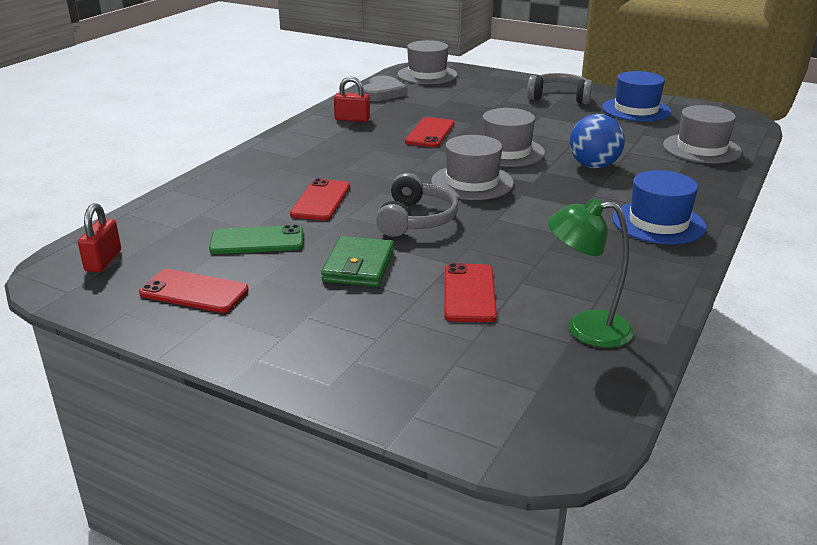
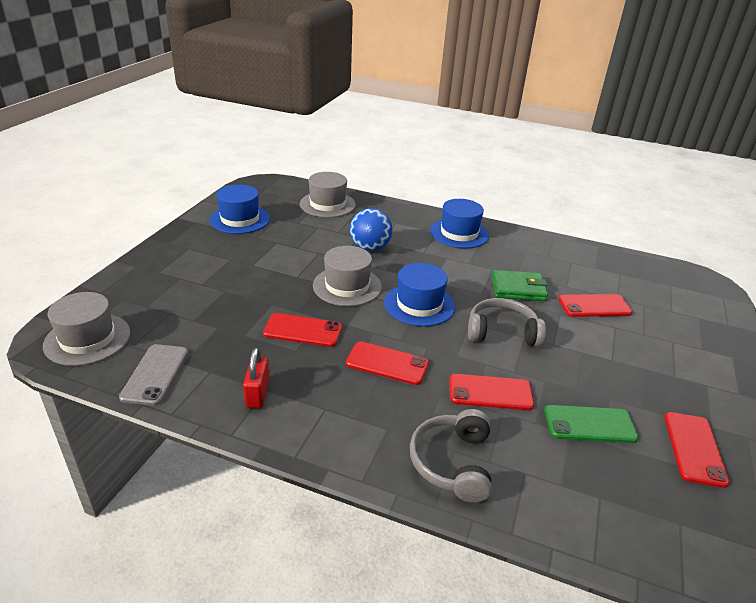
camera: 100 degrees left, 5 degrees up
red padlock [78,203,121,272] -> none
green phone [209,225,303,254] -> green phone turned 75 degrees counterclockwise [544,405,639,443]
green wallet [321,236,394,287] -> green wallet moved to [491,270,548,301]
grey heart [363,76,408,101] -> grey phone [119,344,188,406]
grey hat [431,135,514,200] -> blue hat [384,263,455,327]
grey headphones [527,73,593,104] -> grey headphones moved to [410,409,492,503]
green lamp [548,198,633,348] -> none
none -> red phone [346,341,429,385]

